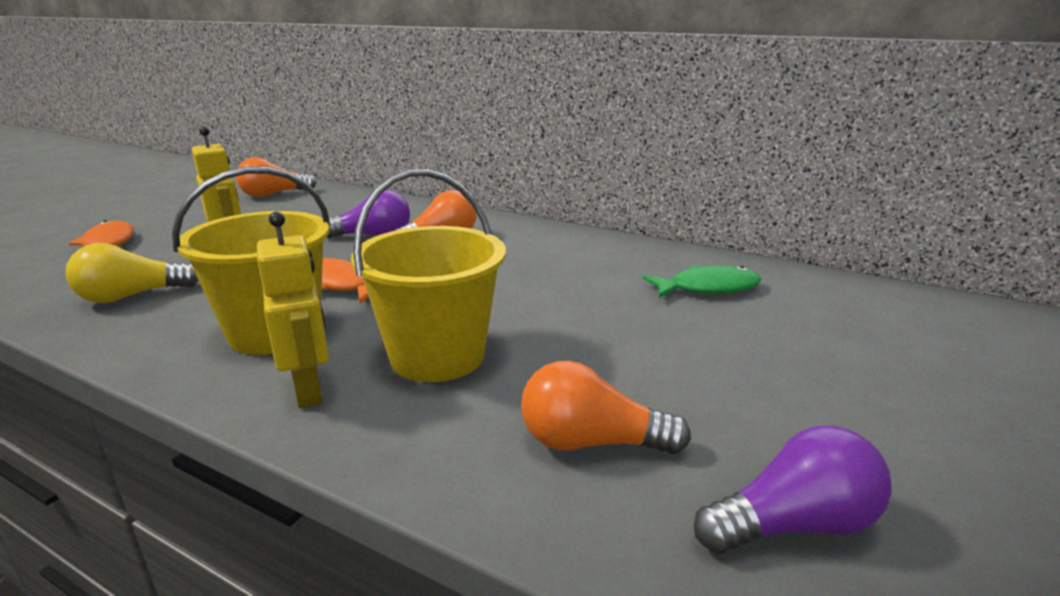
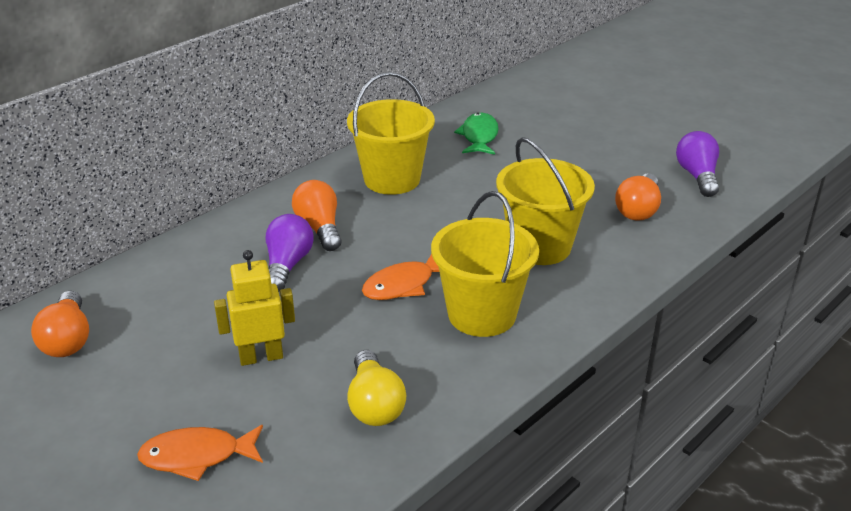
camera: 75 degrees left, 10 degrees up
yellow robot [257,212,329,408] -> none
none -> yellow bucket [347,72,435,195]

